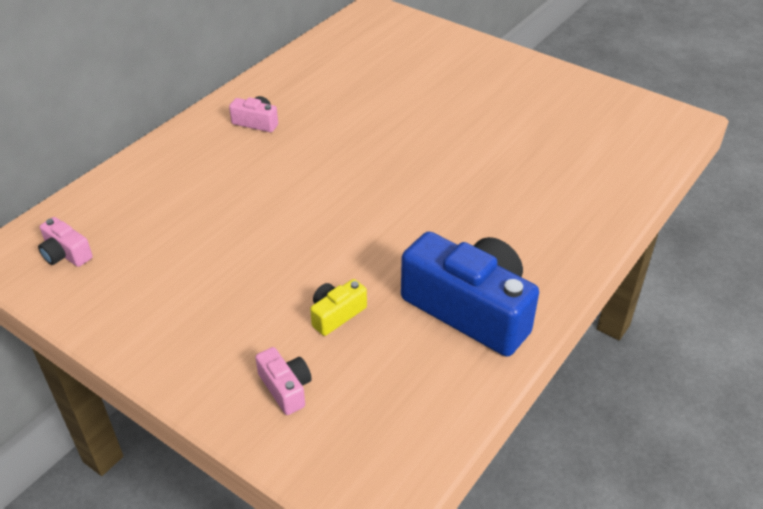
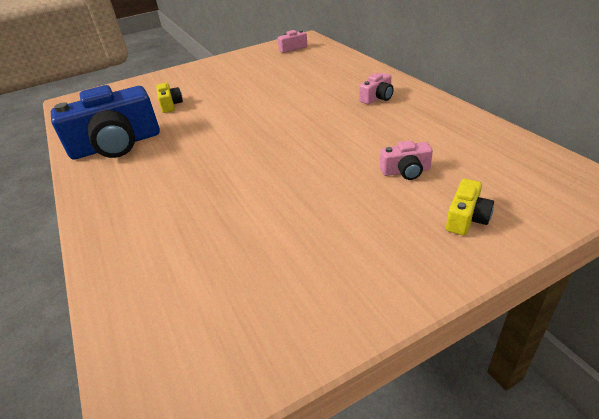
camera: 120 degrees right, 5 degrees down
pink camera [255,347,312,415] -> pink camera moved to [380,140,433,180]
none -> yellow camera [446,179,494,235]

